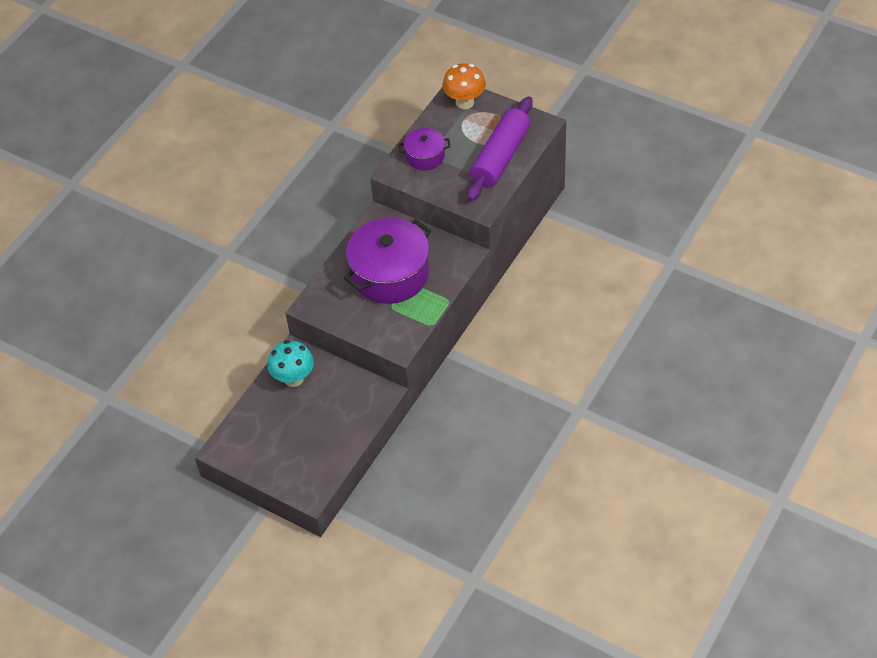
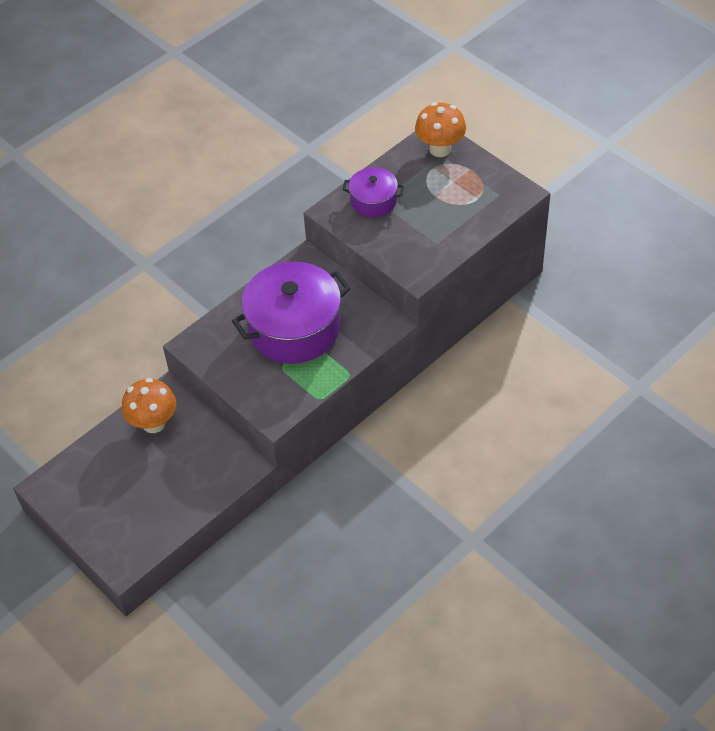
camera: 15 degrees right, 0 degrees up
turquoise mushroom [268,340,314,387] -> orange mushroom [122,378,176,433]
purple rolling pin [467,96,533,201] -> none

